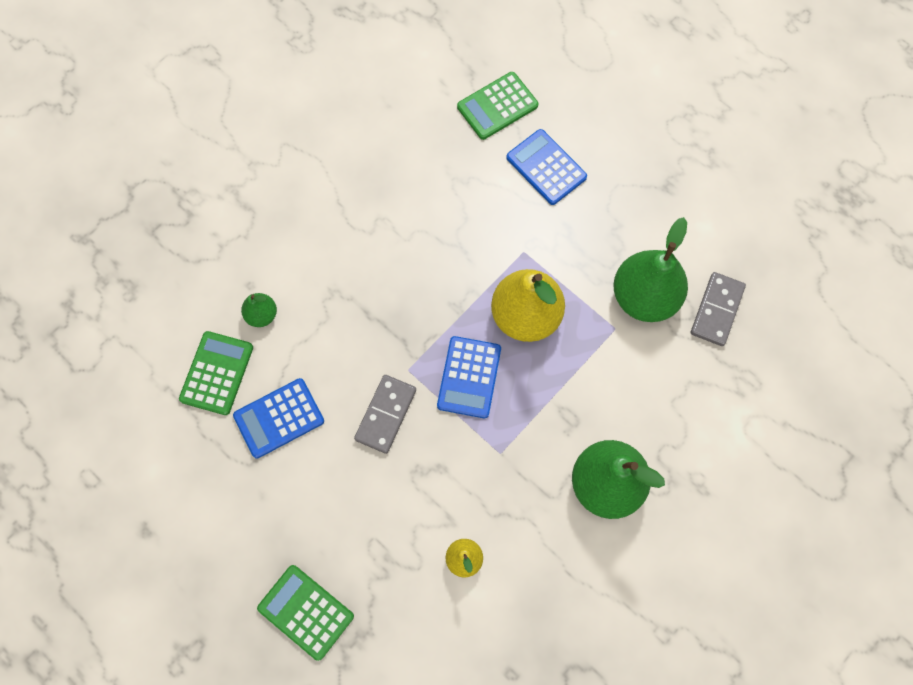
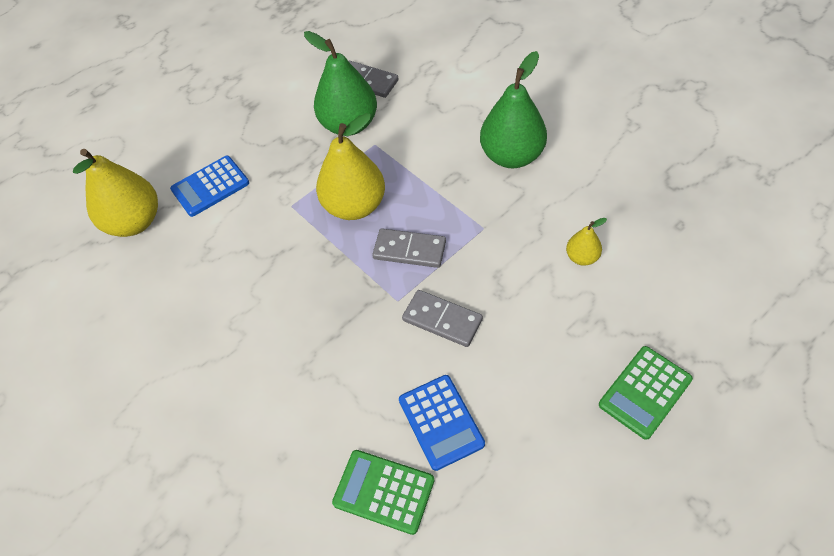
camera: 80 degrees left, 15 degrees down
green pear [241,293,277,327] -> none
blue calculator [437,336,501,418] -> grey domino [372,229,446,268]
green calculator [457,72,538,140] -> yellow pear [73,149,158,237]

